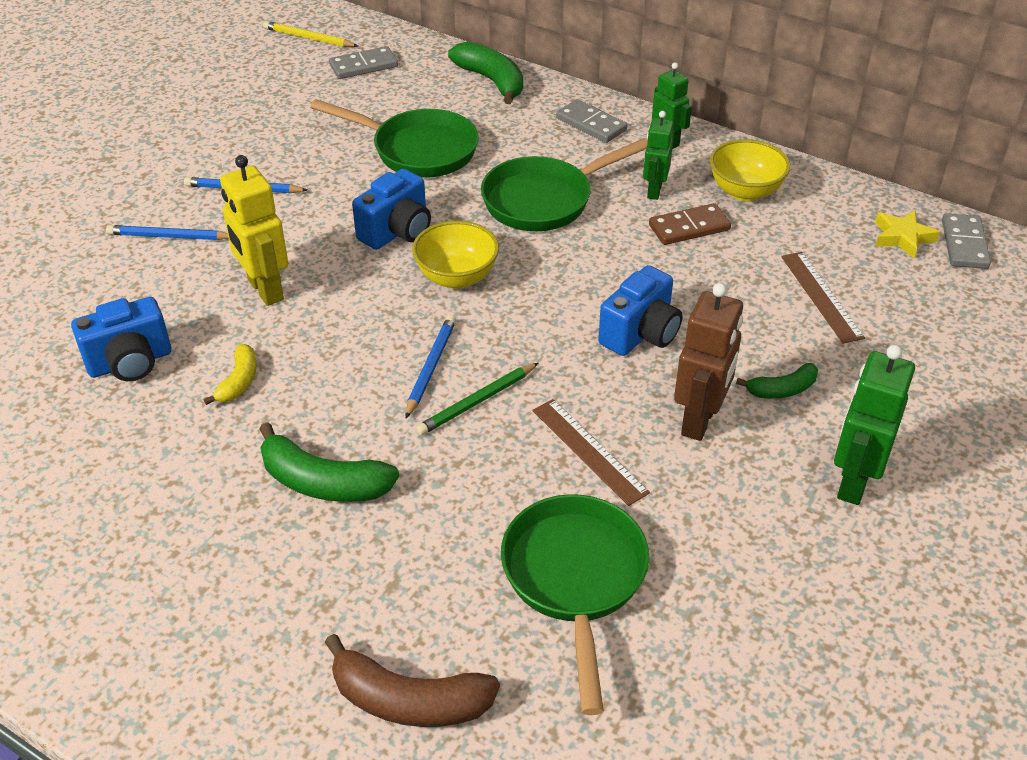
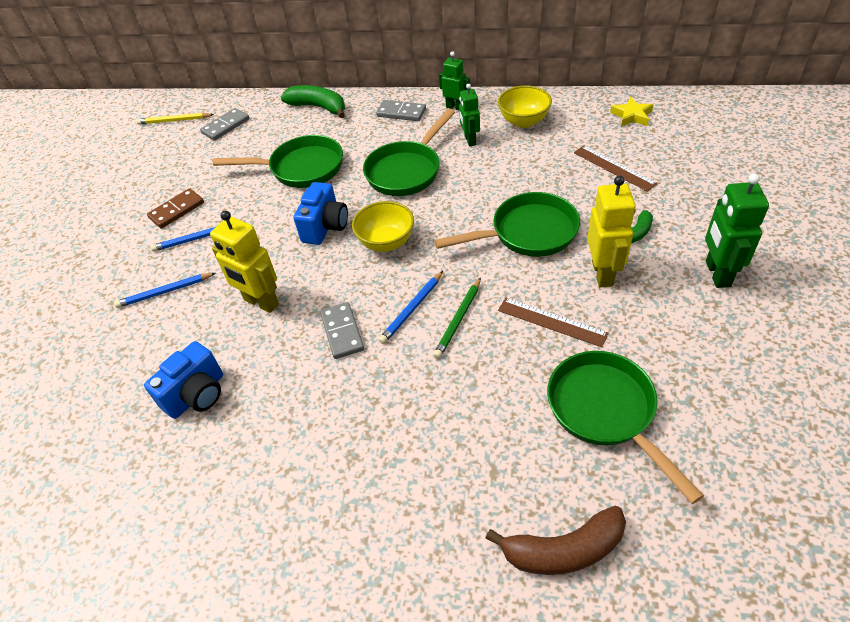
camera: 20 degrees left, 5 degrees up
yellow banana [204,344,257,405] -> none
green banana [259,422,399,502] -> none
blue pencil [405,315,456,419] -> blue pencil turned 135 degrees counterclockwise [379,271,443,344]
blue camera [598,265,682,356] -> green pan [434,192,580,257]
brown domino [649,203,731,245] -> brown domino moved to [147,188,204,229]
brown robot [674,283,743,441] -> yellow robot [587,175,636,287]
grey domino [942,213,991,269] -> grey domino moved to [320,302,364,359]

